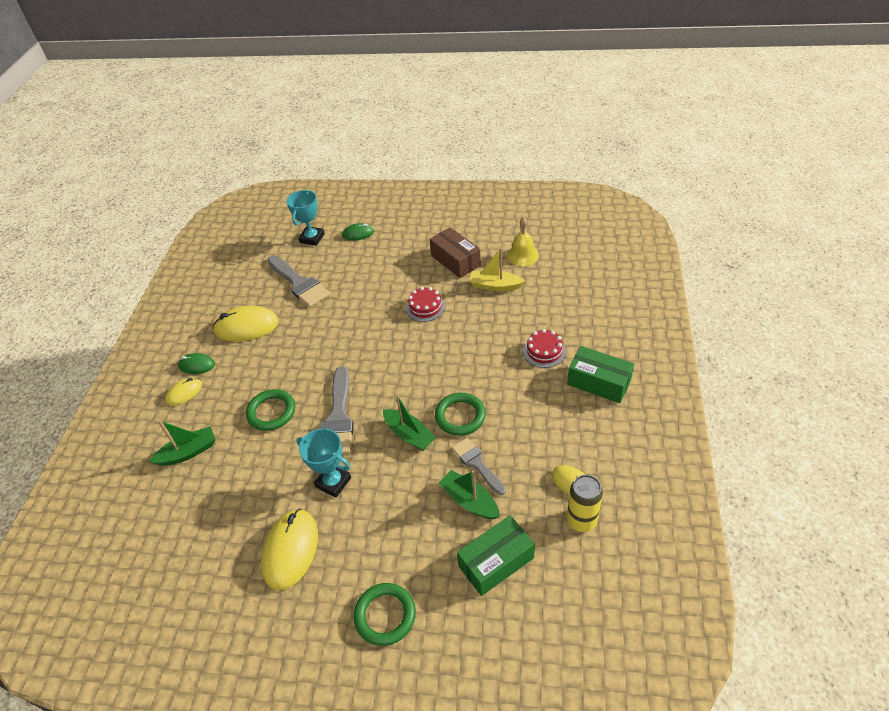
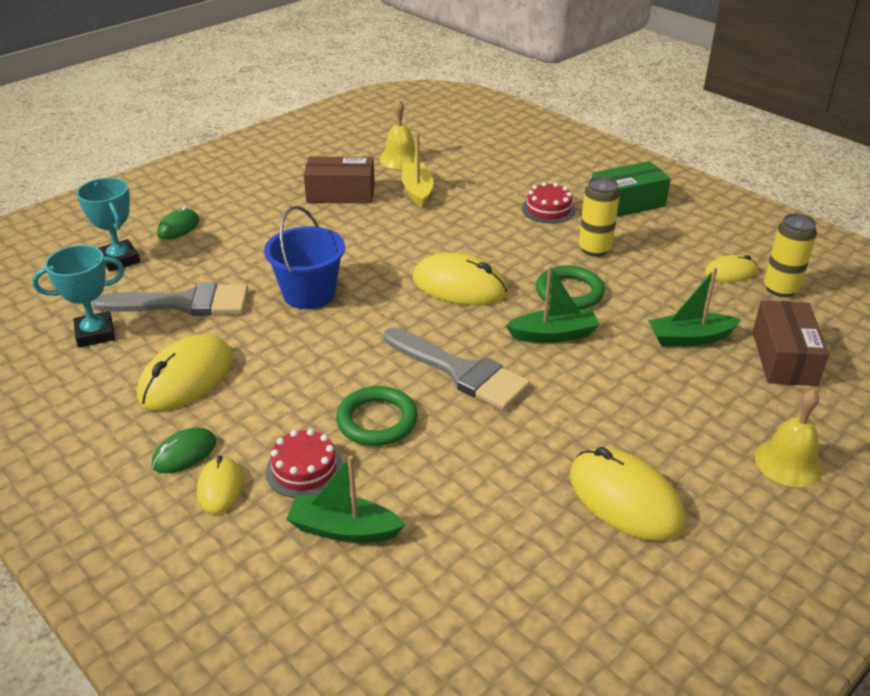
camera: 55 degrees left, 10 degrees down
green boat [149,420,215,466] -> green boat turned 90 degrees counterclockwise [286,456,406,543]
turquoise trophy [296,428,351,498] -> turquoise trophy moved to [32,245,125,348]
green ring [354,583,416,646] -> yellow bell [755,389,824,487]
red cake [406,287,445,322] -> red cake moved to [266,429,343,498]
grey brush [452,438,506,495] -> none
green box [457,515,535,596] -> brown box [753,300,829,386]
yellow boat [469,248,525,291] -> yellow boat turned 120 degrees clockwise [402,133,434,208]
none -> blue bucket [264,206,345,309]
none -> yellow mouse [412,253,508,305]
none -> yellow can [579,177,620,256]

